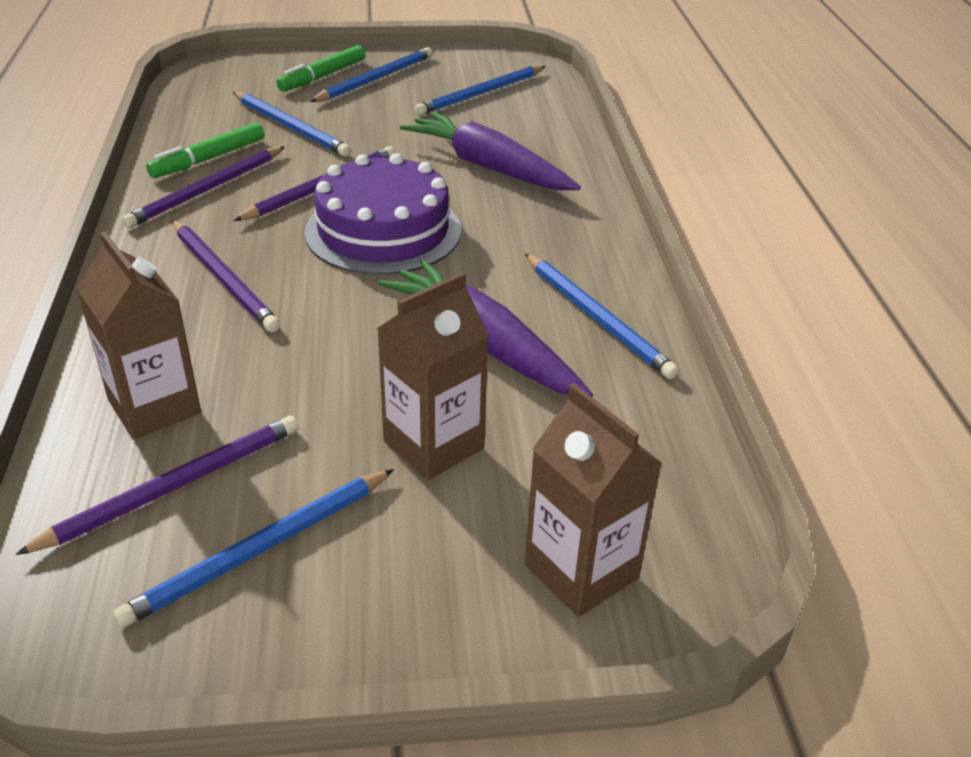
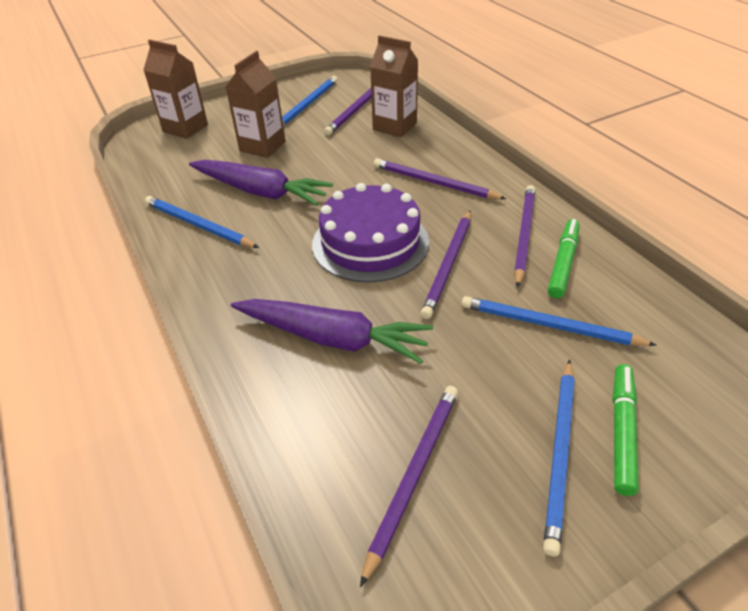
camera: 160 degrees right, 5 degrees up
blue pencil [415,66,546,116] -> purple pencil [360,386,458,587]

